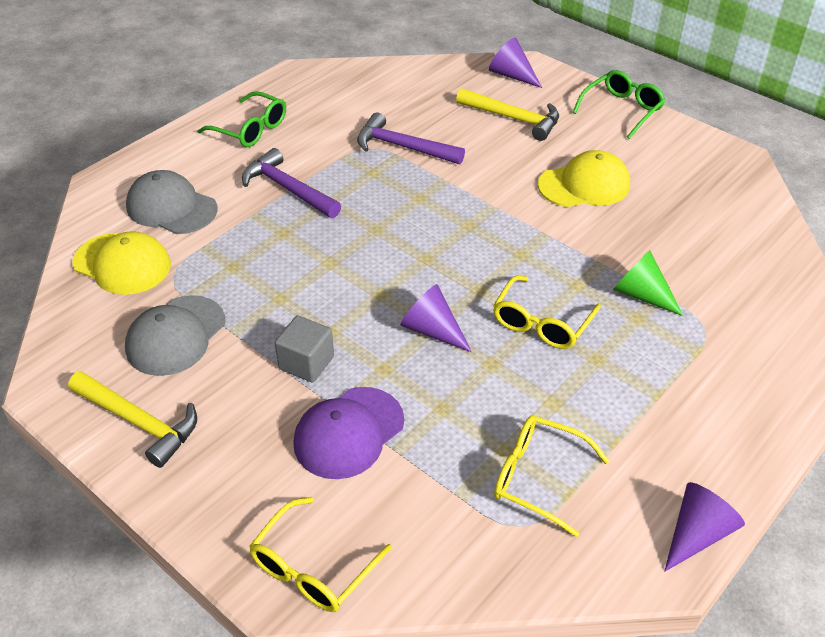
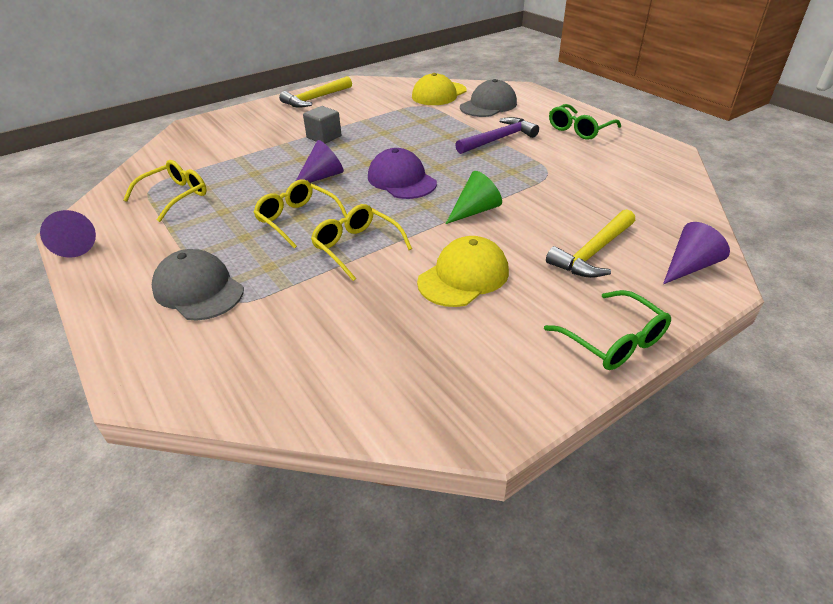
camera: 105 degrees right, 5 degrees down
grey cap [125,295,225,376] -> grey cap moved to [152,249,244,321]
yellow glasses [249,497,392,612] -> yellow glasses moved to [311,204,412,281]
purple cap [293,387,404,479] -> purple cap moved to [368,148,437,199]
purple hammer [357,112,465,164] -> none
yellow cap [538,150,630,207] -> yellow cap turned 135 degrees counterclockwise [417,236,509,307]
green cone [613,250,683,316] -> green cone moved to [446,171,502,224]

